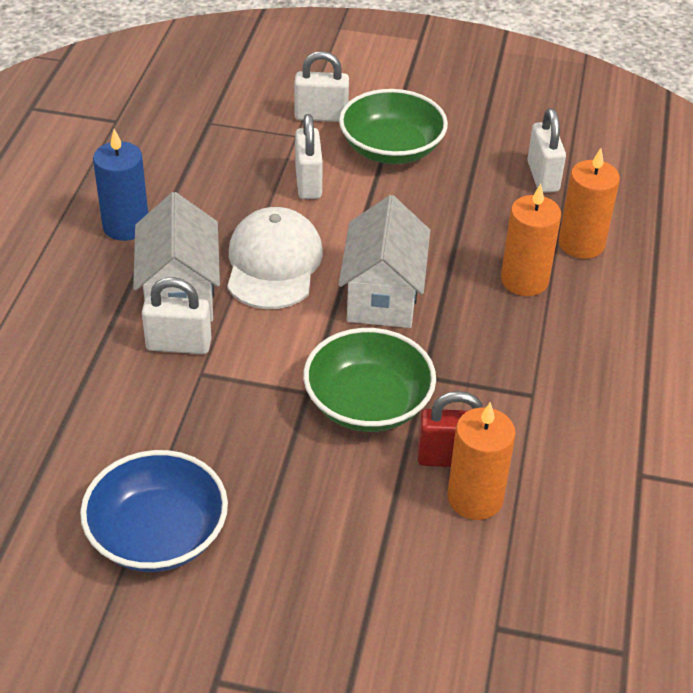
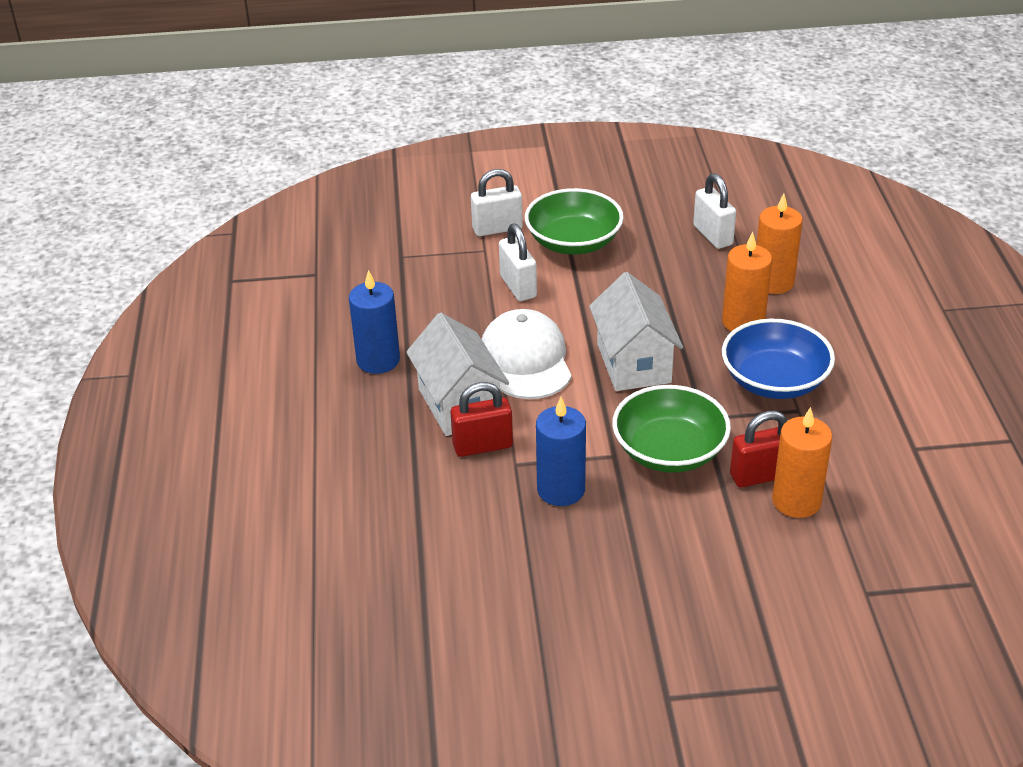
camera: 15 degrees left, 5 degrees down
blue bowl [80,450,228,572] -> blue bowl moved to [722,319,835,399]
white padlock [142,277,212,354] -> red padlock [450,382,513,457]
none -> blue candle [536,397,586,506]

